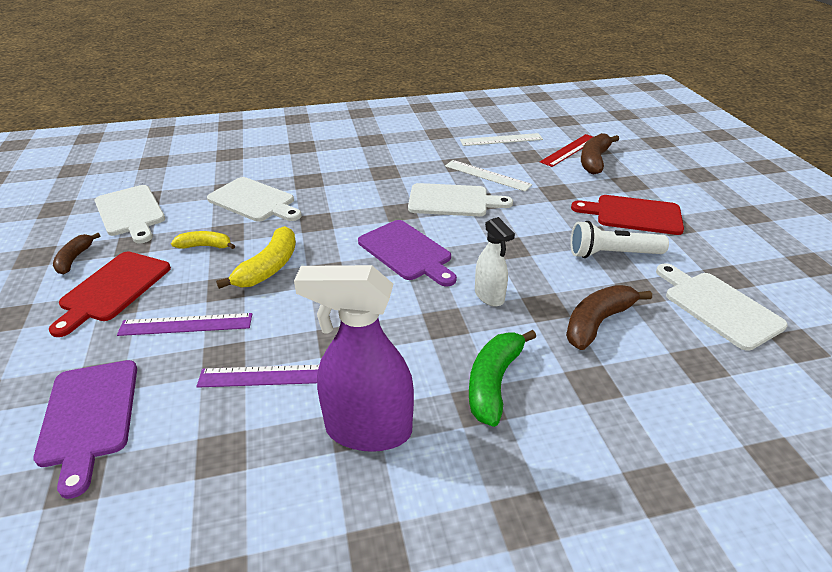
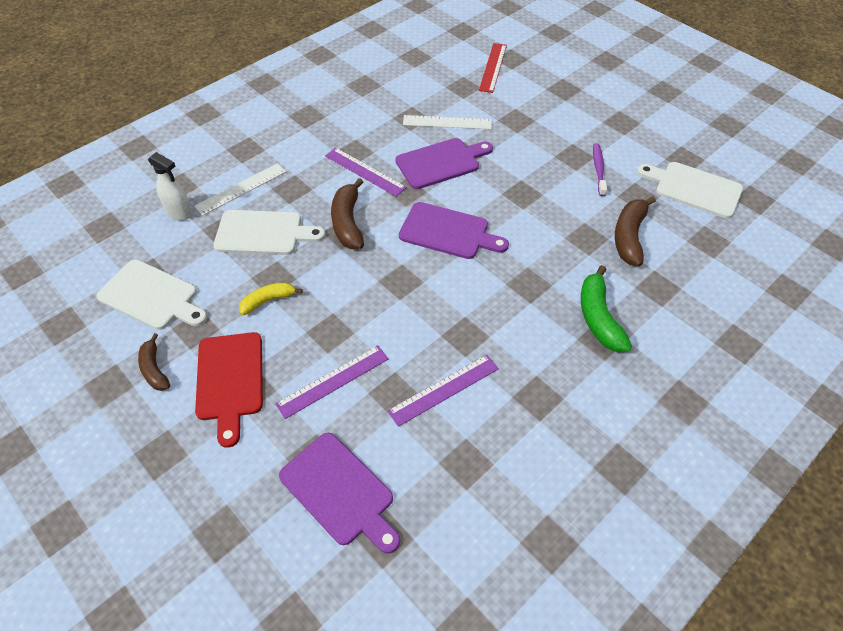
camera: 30 degrees left, 15 degrees up
yellow banana [216,226,296,289] -> none
purple spray bottle [294,265,414,452] -> none
white cutting board [408,183,513,216] -> purple cutting board [395,138,493,189]
white ruler [460,133,543,146] -> white ruler moved to [194,163,286,216]
white spray bottle [475,217,515,306] -> white spray bottle moved to [148,152,193,220]
white flashlight [570,221,669,258] -> purple toothbrush [593,143,607,196]
red cutting board [571,195,684,235] -> none
brown banana [581,133,619,175] -> brown banana moved to [331,178,364,249]
none -> purple ruler [325,148,407,197]

